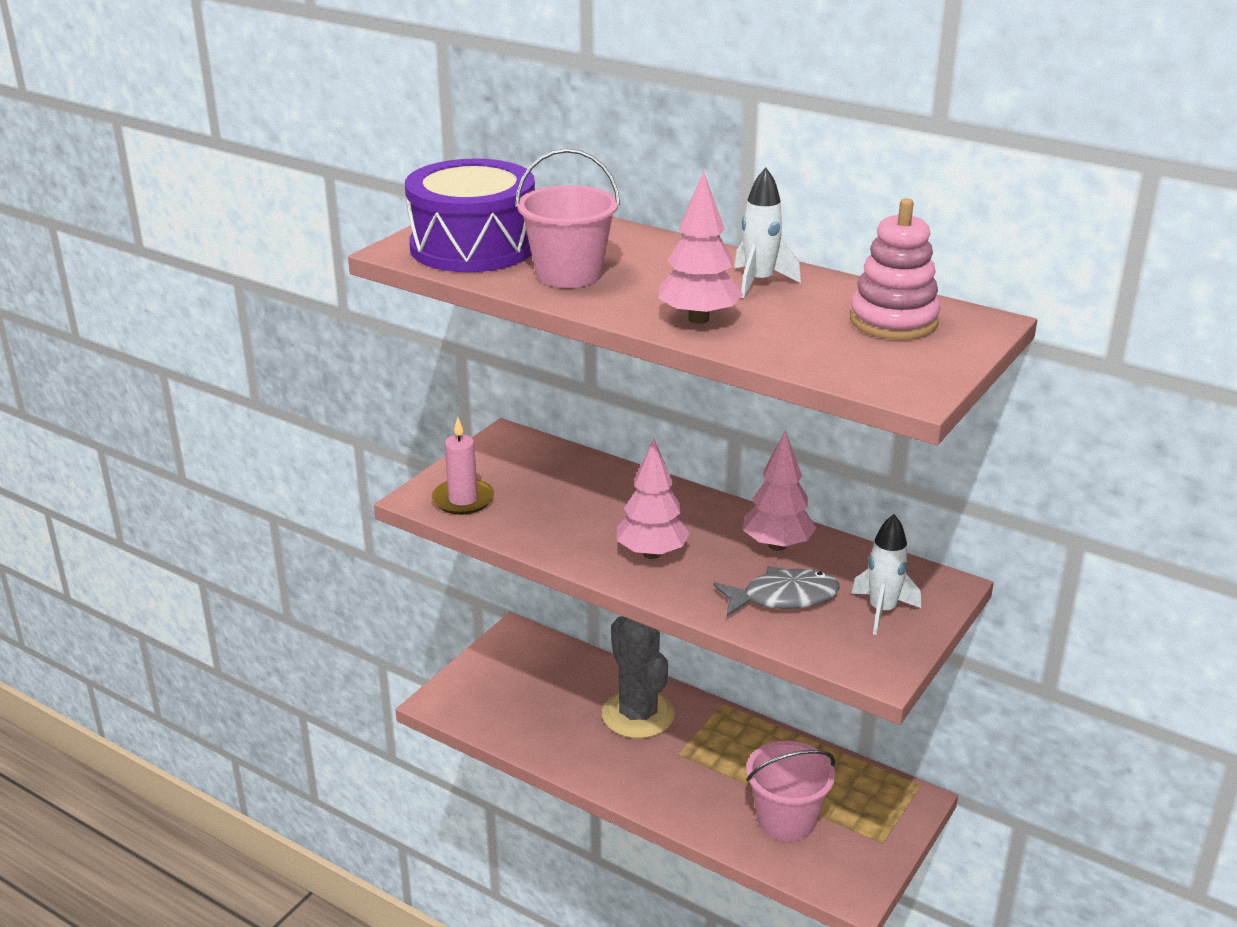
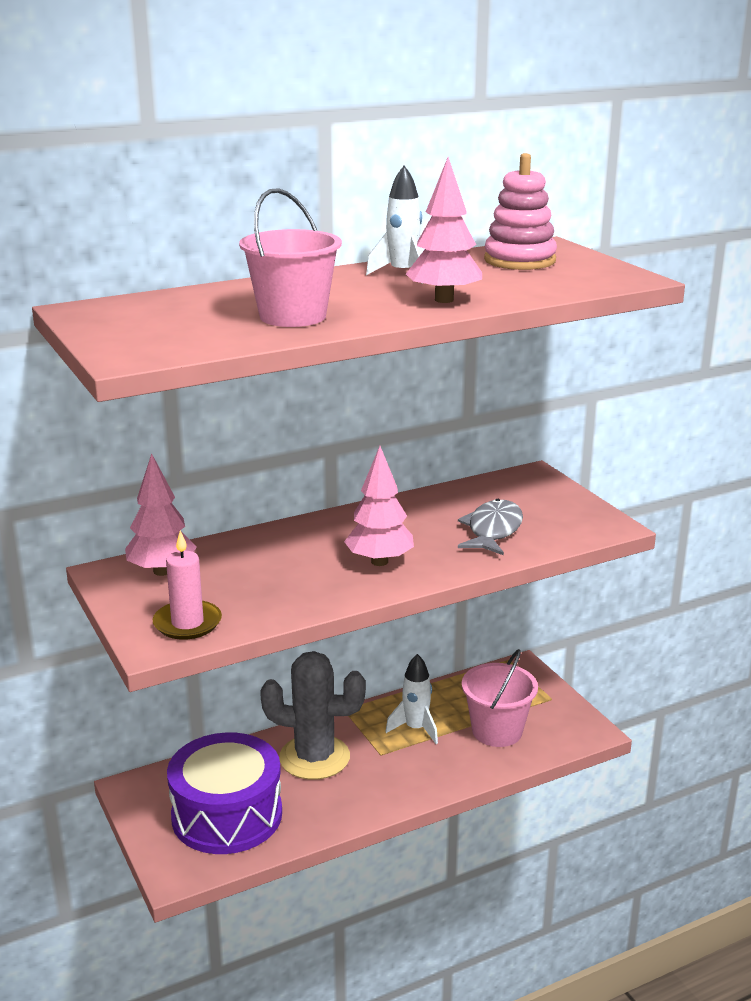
camera: 60 degrees left, 5 degrees down
purple drum [405,159,535,272] -> purple drum moved to [167,732,282,854]
pink tree [743,430,816,551] -> pink tree moved to [125,453,197,576]
white rocket [851,514,921,635] -> white rocket moved to [385,654,438,744]

